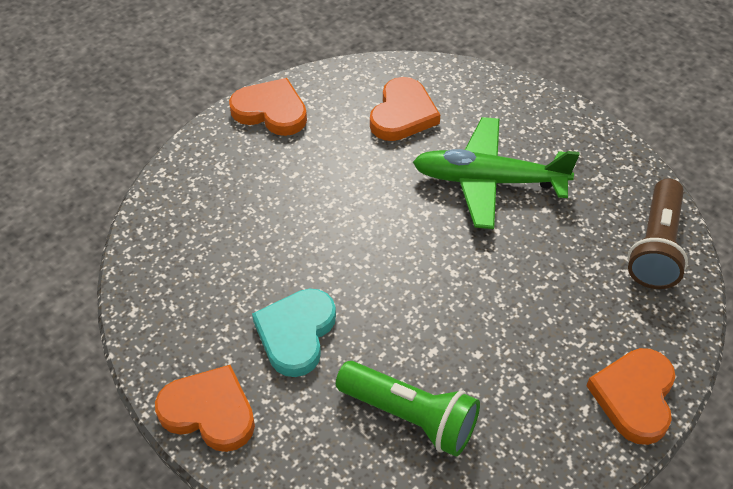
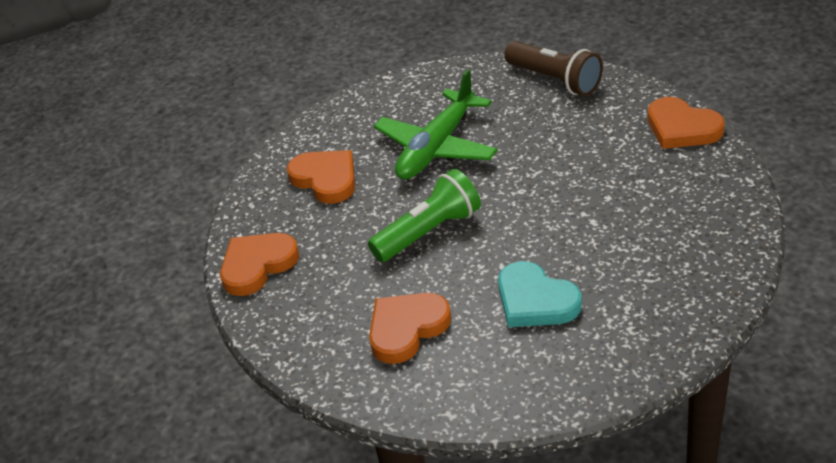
camera: 60 degrees left, 10 degrees down
orange heart [155,365,255,452] -> orange heart moved to [369,293,451,364]
green flashlight [336,361,480,457] -> green flashlight moved to [368,169,481,262]

